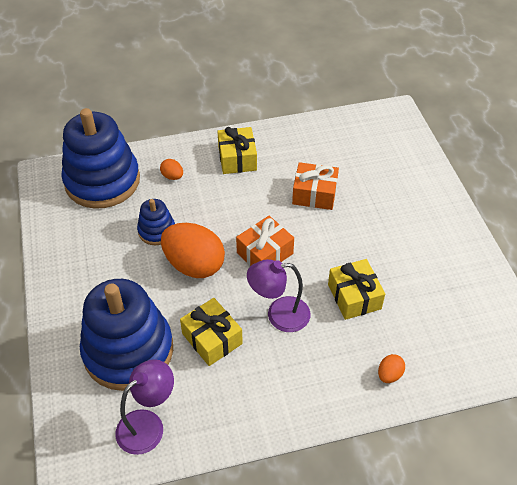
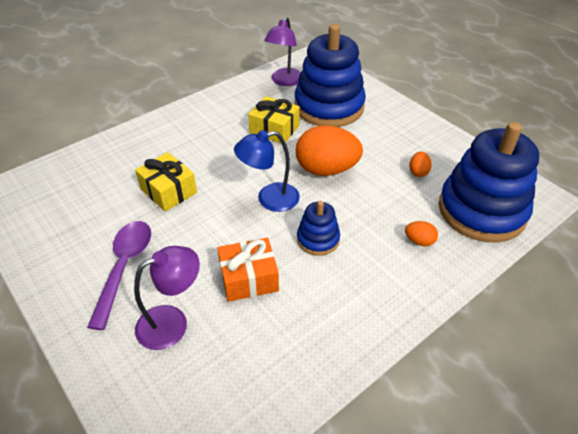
camera: 155 degrees right, 5 degrees down
blue stacking toy [137,199,175,245] -> blue stacking toy moved to [297,201,340,256]
yellow gift [217,127,257,174] -> none
orange gift [236,216,294,266] -> blue lamp [234,130,300,212]
purple lamp [247,259,310,332] -> purple lamp moved to [134,246,200,350]
orange egg [378,354,405,383] -> orange egg moved to [409,152,432,177]
none -> purple spoon [87,221,151,330]

